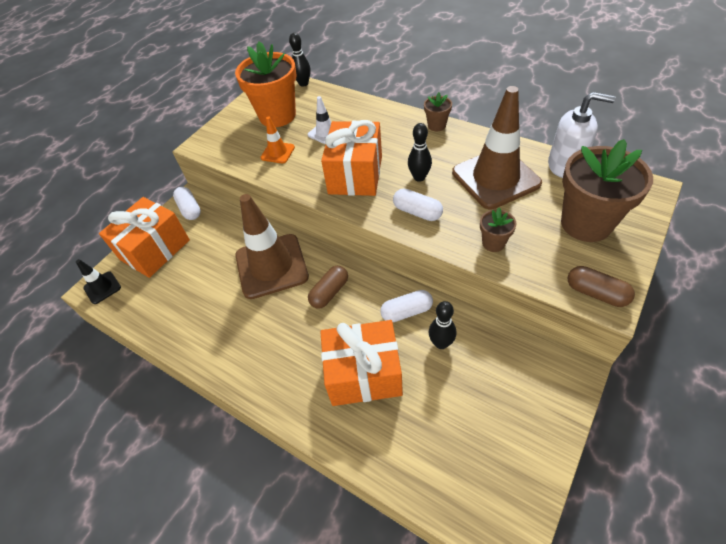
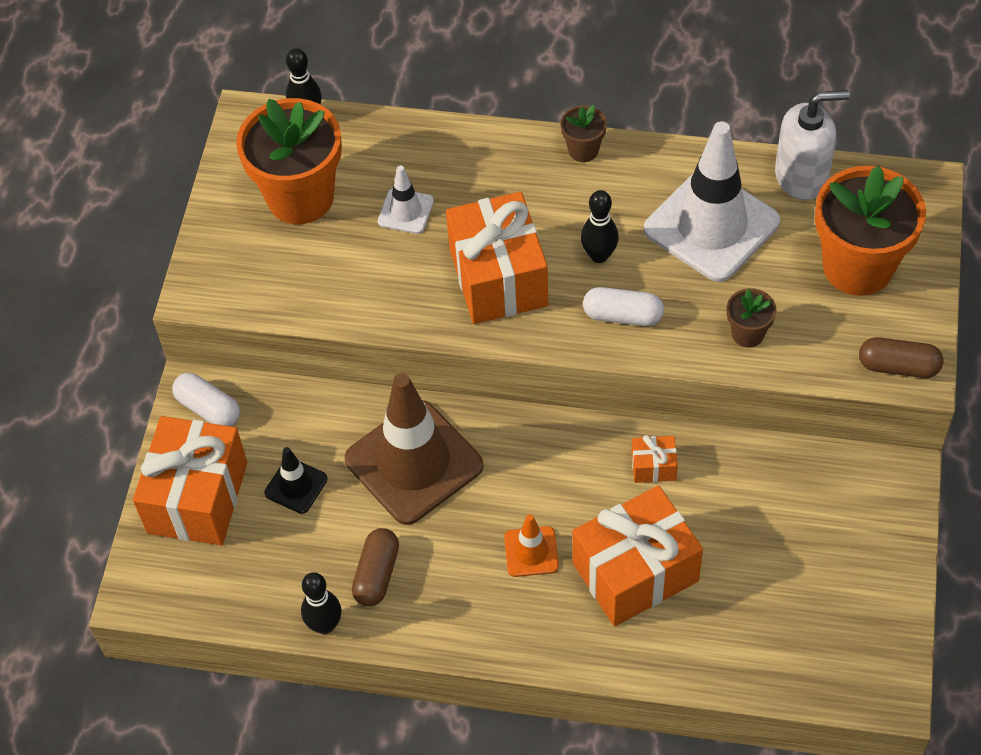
camera: 25 degrees left, 5 degrees up
black traffic cone [76,259,121,304] -> black traffic cone moved to [264,447,328,514]
orange traffic cone [260,116,295,164] -> orange traffic cone moved to [504,514,559,577]
brown capsule [308,266,348,308] -> brown capsule moved to [352,528,399,606]
white capsule [380,290,433,322] -> orange gift [631,435,678,483]
black bowling pin [429,301,457,349] -> black bowling pin moved to [301,572,342,634]
brown traffic cone [452,86,542,209] -> white traffic cone [644,122,780,282]
brown flower pot [561,139,653,242] -> orange flower pot [815,166,926,296]

